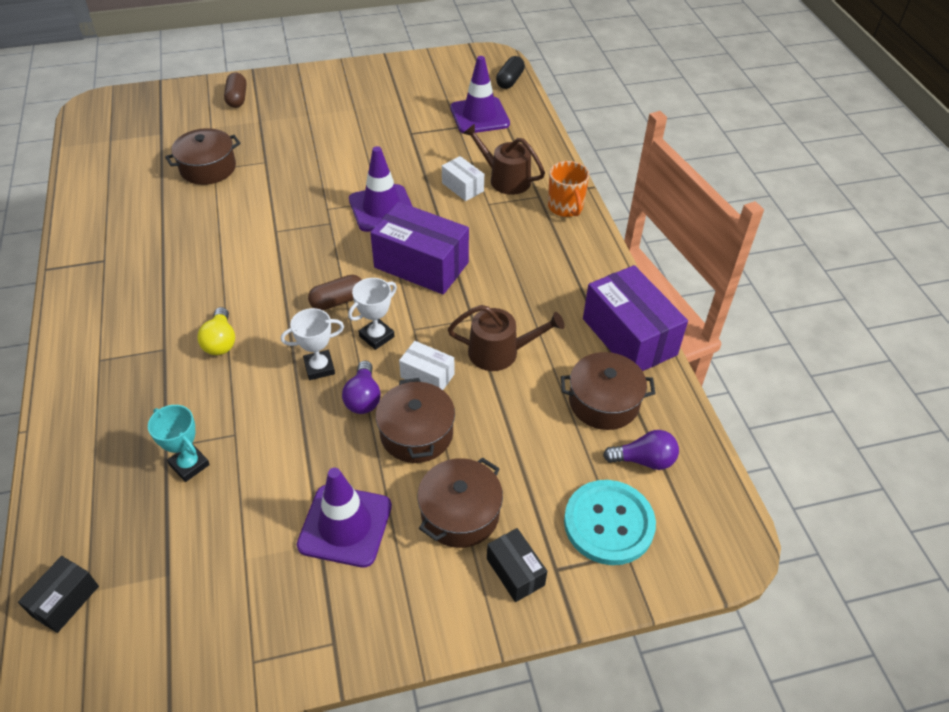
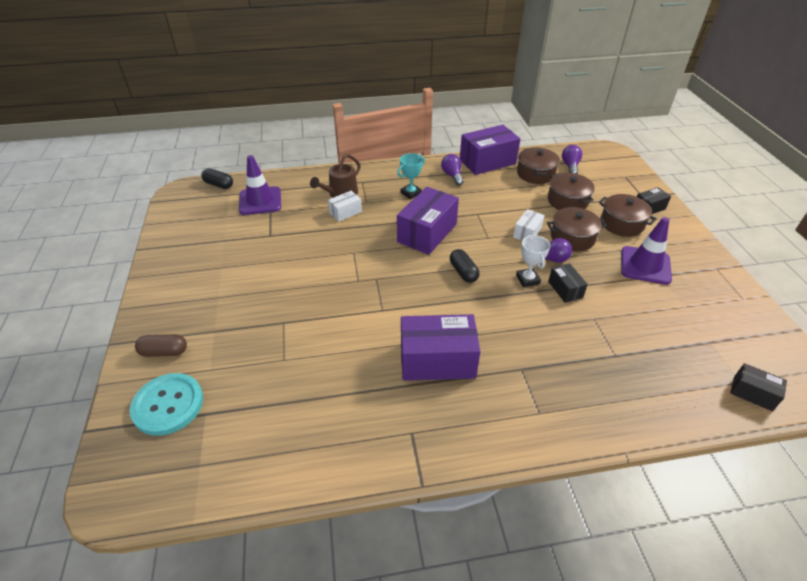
camera: 85 degrees left, 5 degrees down
turquoise trophy [148,405,210,482] -> turquoise trophy moved to [397,153,425,199]
brown pot [165,128,240,185] -> brown pot moved to [548,173,595,210]
yellow light bulb [197,307,235,355] -> none
brown capsule [308,275,362,310] -> black capsule [450,249,479,283]
white trophy [348,278,397,350] -> none
purple traffic cone [349,146,413,232] -> none
brown watering can [448,305,565,371] -> none
orange mug [548,161,589,217] -> none
turquoise button [564,480,656,565] -> turquoise button moved to [129,373,203,436]
none -> purple box [401,314,480,381]
none -> purple light bulb [441,154,463,186]
none -> black box [548,263,588,303]

